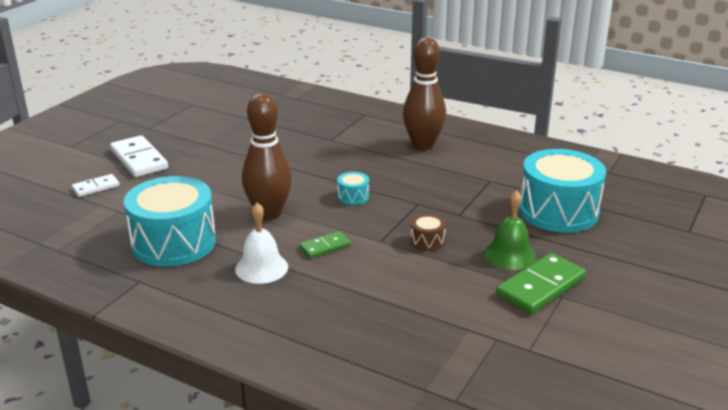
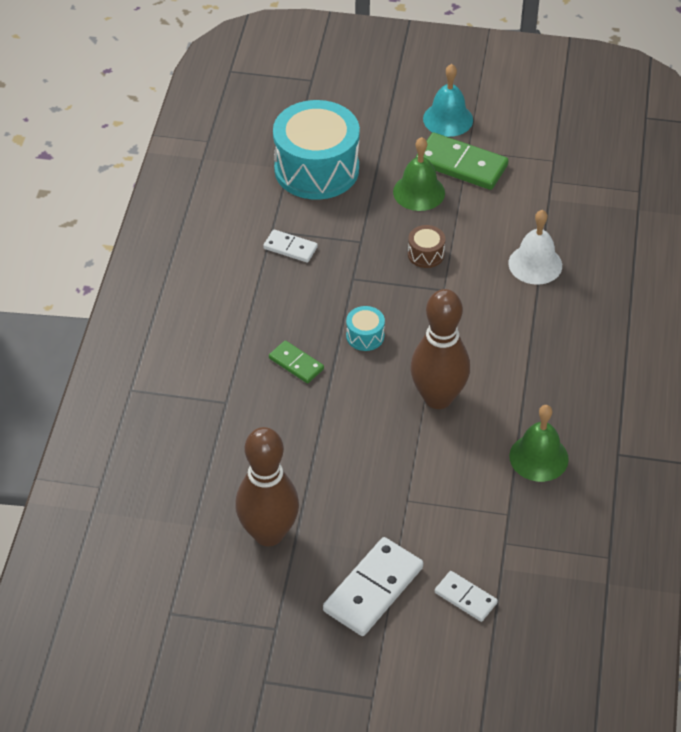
camera: 110 degrees left, 20 degrees up
turquoise drum [124,176,216,267] -> green bell [509,405,569,482]
white bell [235,203,288,284] -> white bell moved to [508,210,562,285]
green domino [299,231,351,258] -> green domino moved to [269,340,324,383]
brown bowling pin [403,37,446,150] -> brown bowling pin moved to [235,427,299,546]
none -> white domino [263,229,318,263]
none -> turquoise bell [423,64,473,137]

